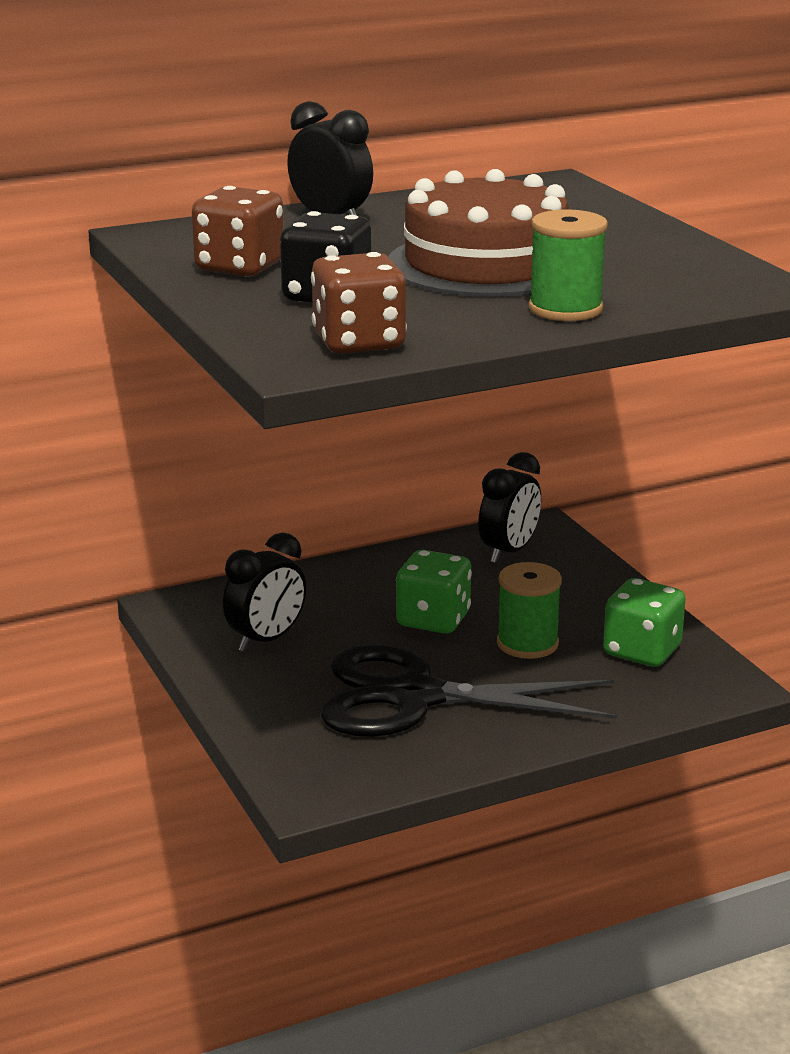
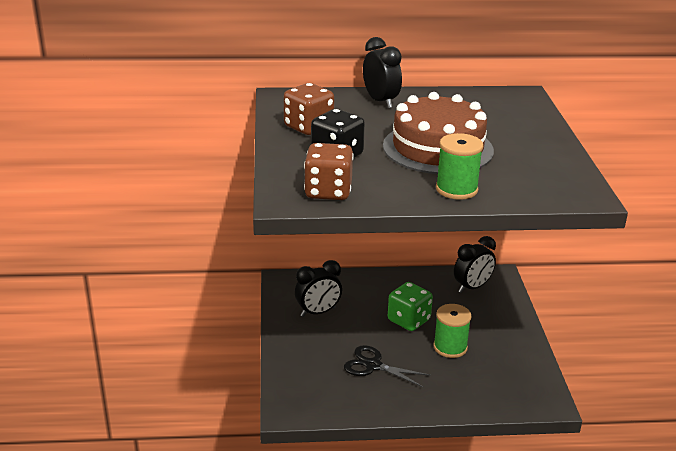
camera: 20 degrees right, 5 degrees up
black scissors [321,644,618,737] -> black scissors [344,345,431,387], size x0.53
green dice [603,578,686,667] -> none

